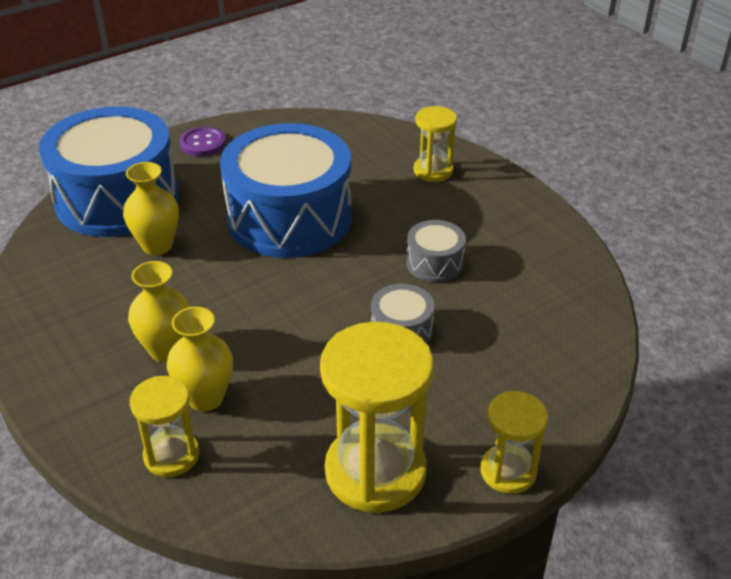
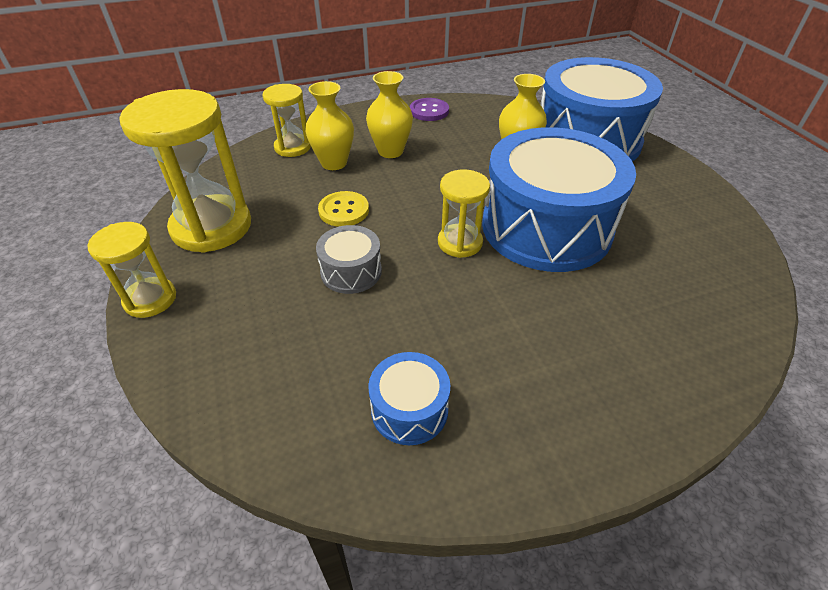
camera: 105 degrees right, 5 degrees up
purple button [180,127,226,156] -> purple button moved to [410,98,449,121]
grey drum [406,220,466,282] -> none
yellow hourglass [414,106,457,182] -> yellow hourglass moved to [438,170,490,258]
none -> yellow button [318,191,369,227]
none -> blue drum [368,352,450,445]

